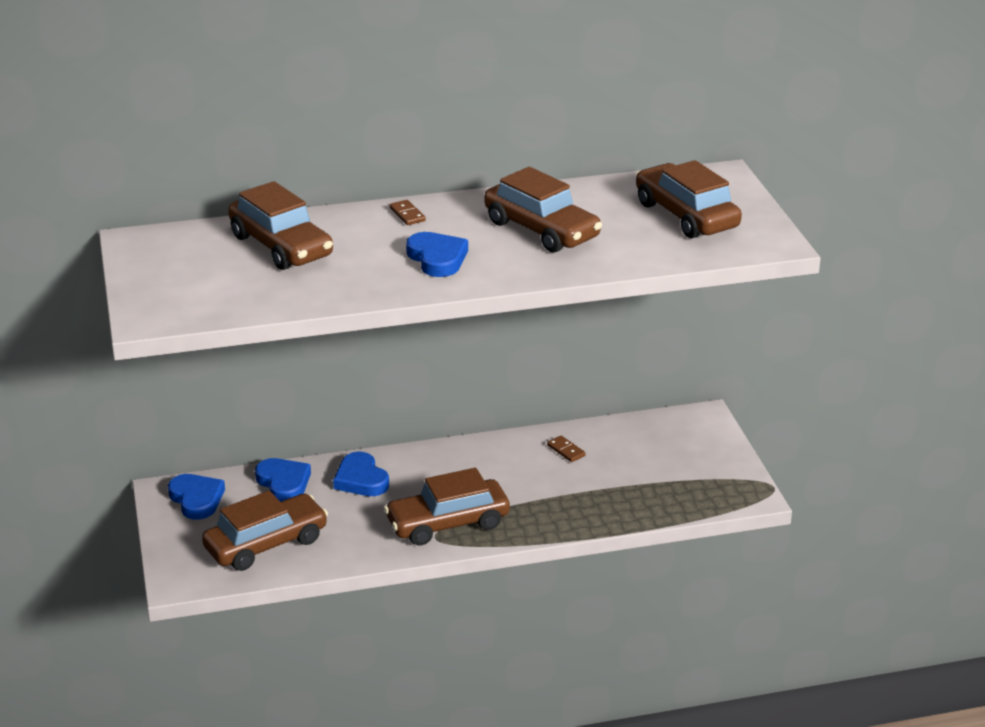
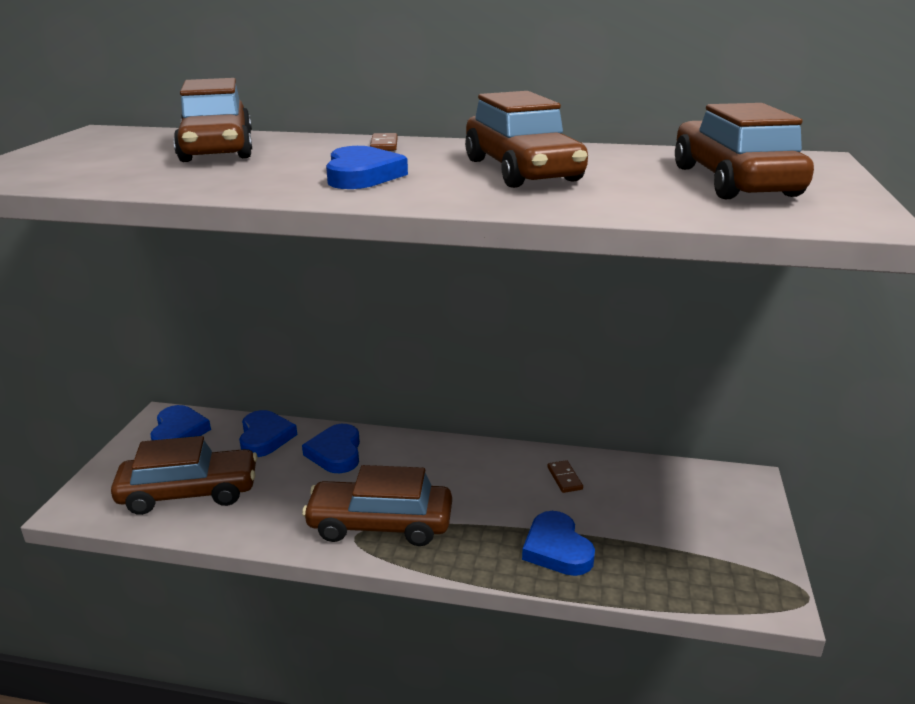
camera: 25 degrees right, 5 degrees down
none -> blue heart [522,511,595,576]

